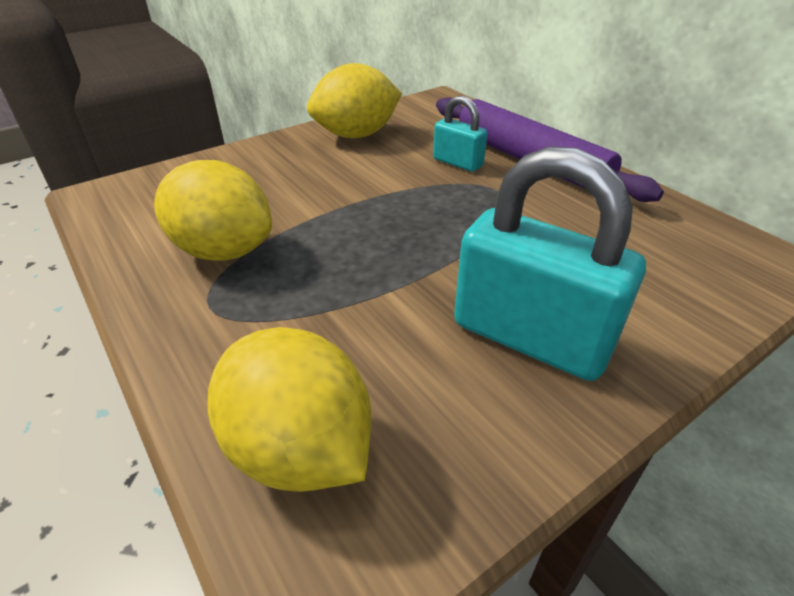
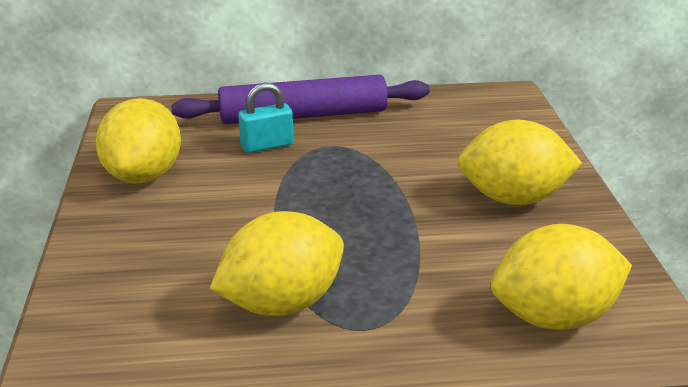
camera: 60 degrees left, 10 degrees down
turquoise padlock [454,146,646,381] -> yellow lemon [457,120,582,205]

